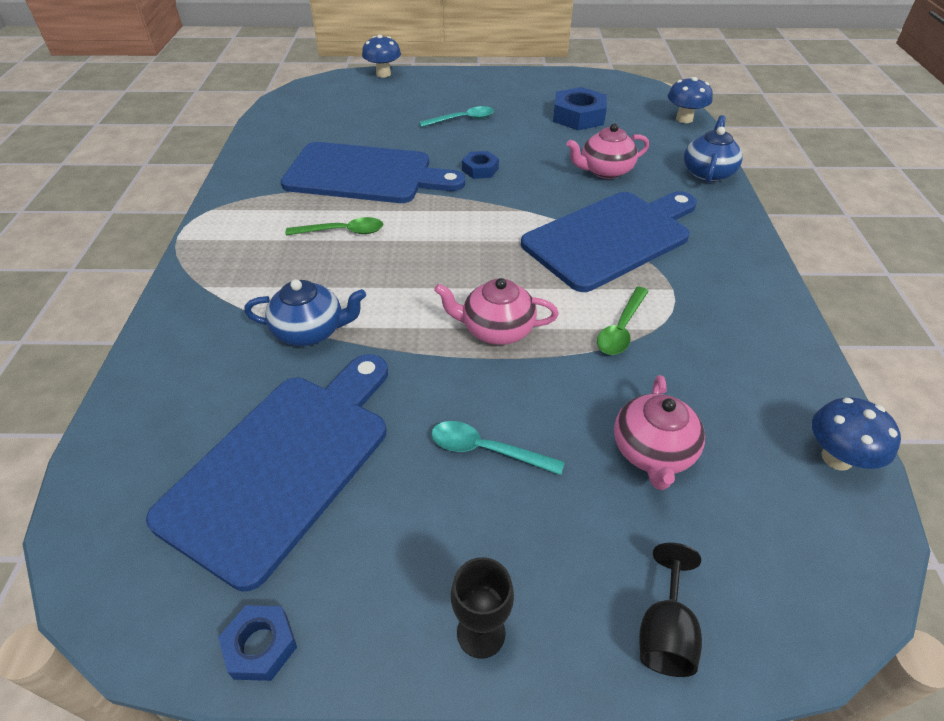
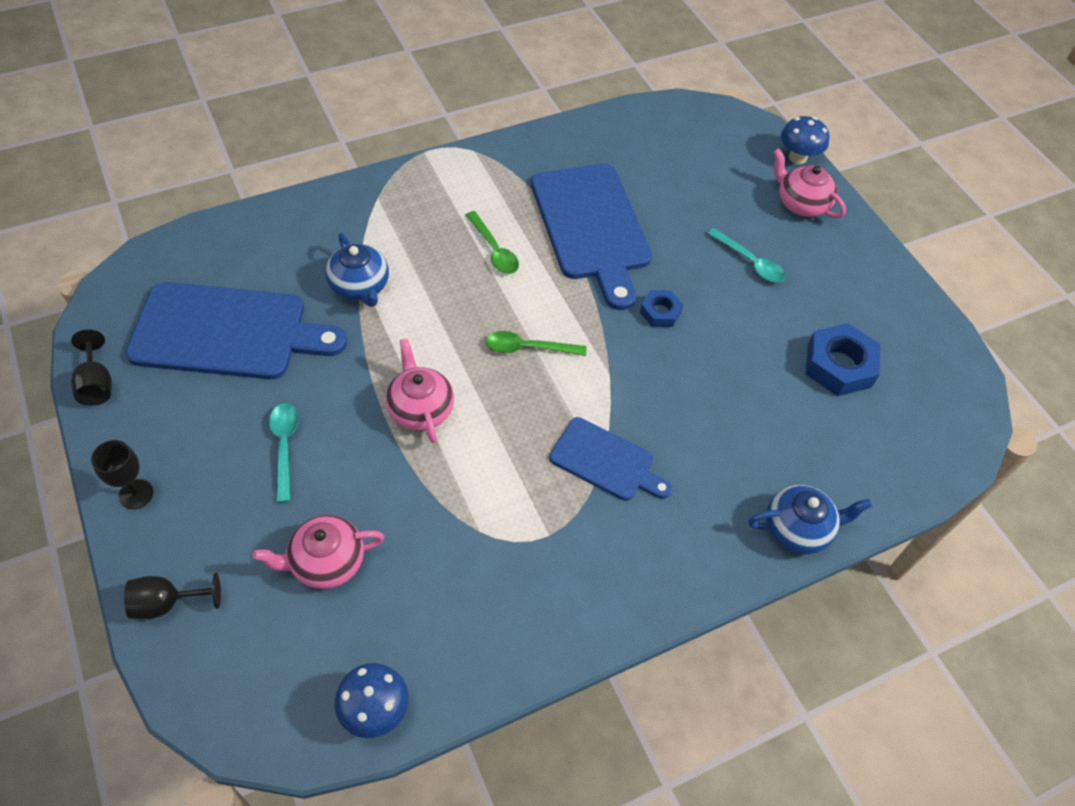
camera: 60 degrees right, 10 degrees up
blue nut [218,605,297,681] -> black goblet [71,329,112,405]
blue cutting board [521,191,697,292] -> blue cutting board [549,417,672,501], size x0.56
pink teapot [567,123,649,179] -> pink teapot moved to [773,148,846,218]
green spoon [597,287,649,355] -> green spoon moved to [485,331,586,356]
blue mushroom [668,77,713,123] -> none

